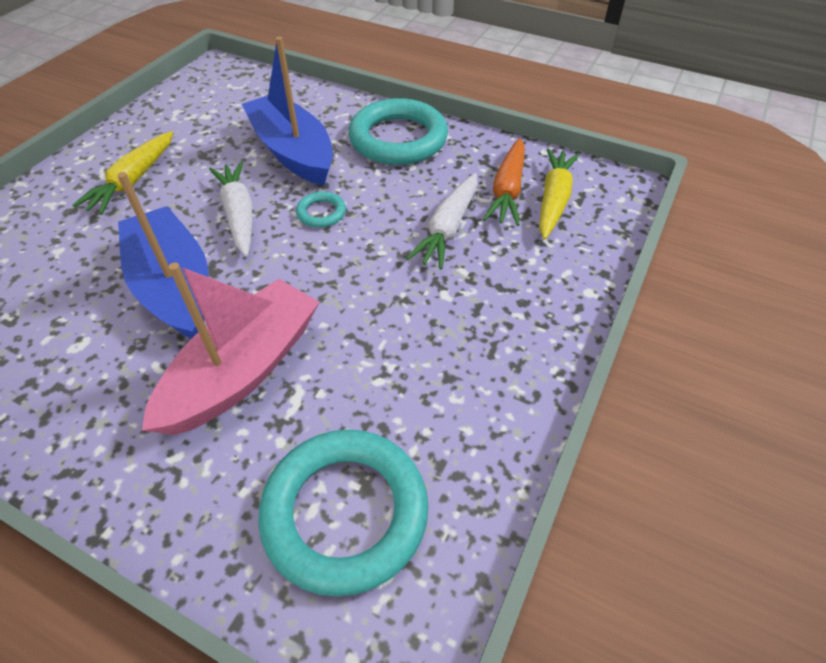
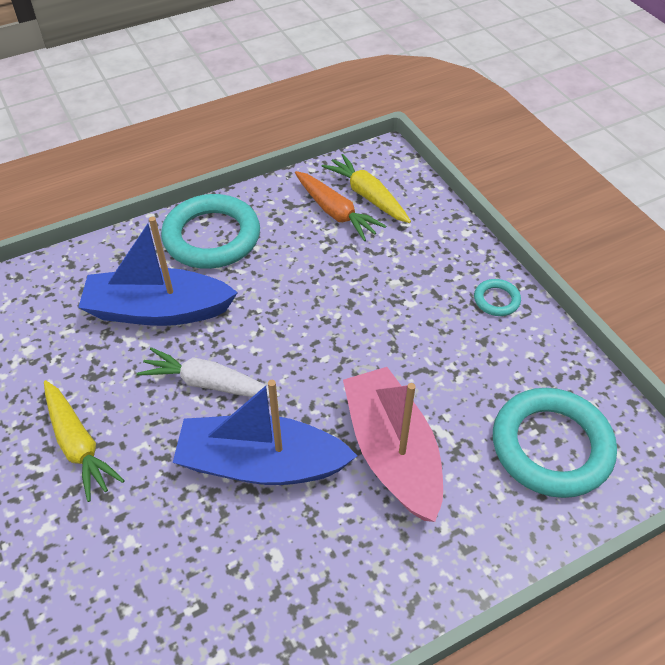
camera: 55 degrees left, 0 degrees up
turquoise ring [296,191,346,228] -> turquoise ring moved to [474,279,521,316]
white carrot [406,173,477,270] -> none

